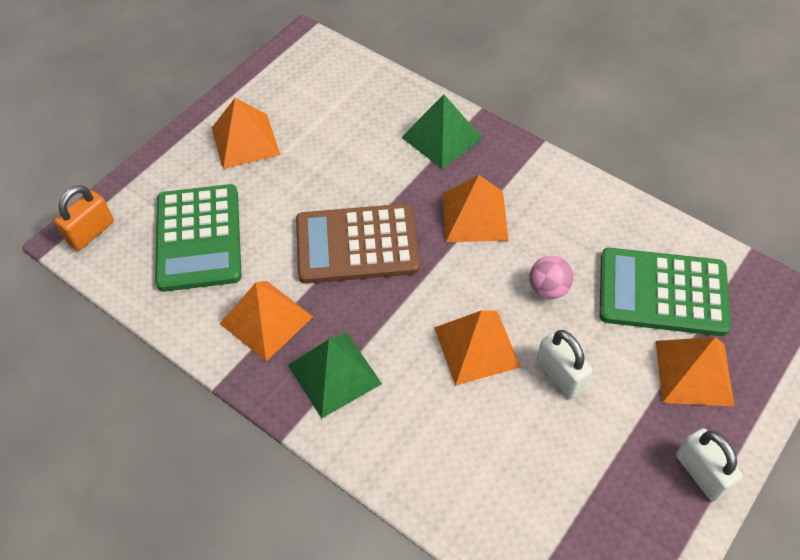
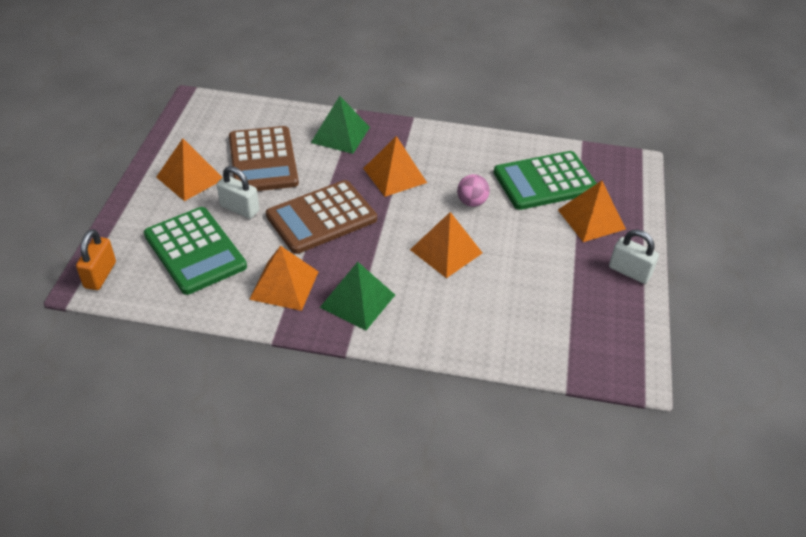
camera: 30 degrees left, 10 degrees down
white padlock [537,330,593,398] -> white padlock moved to [217,166,259,219]
none -> brown calculator [229,126,299,191]

